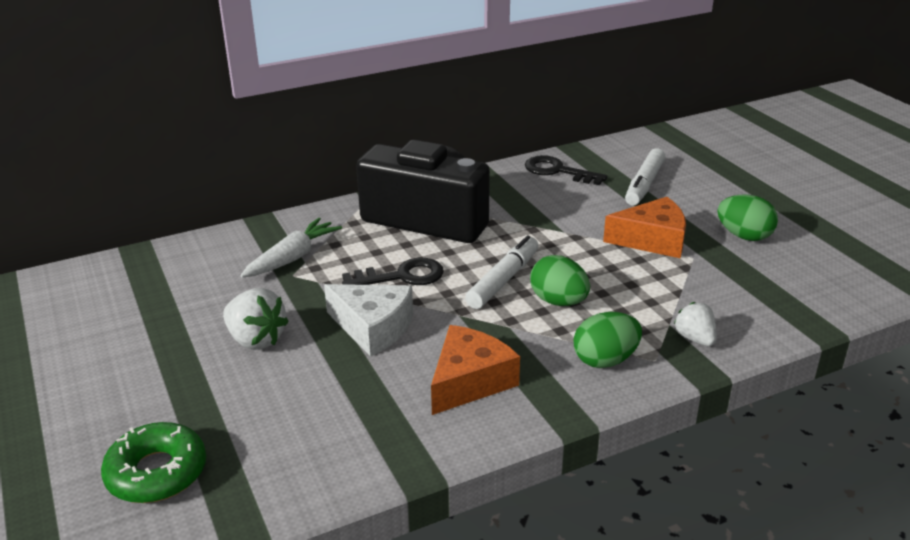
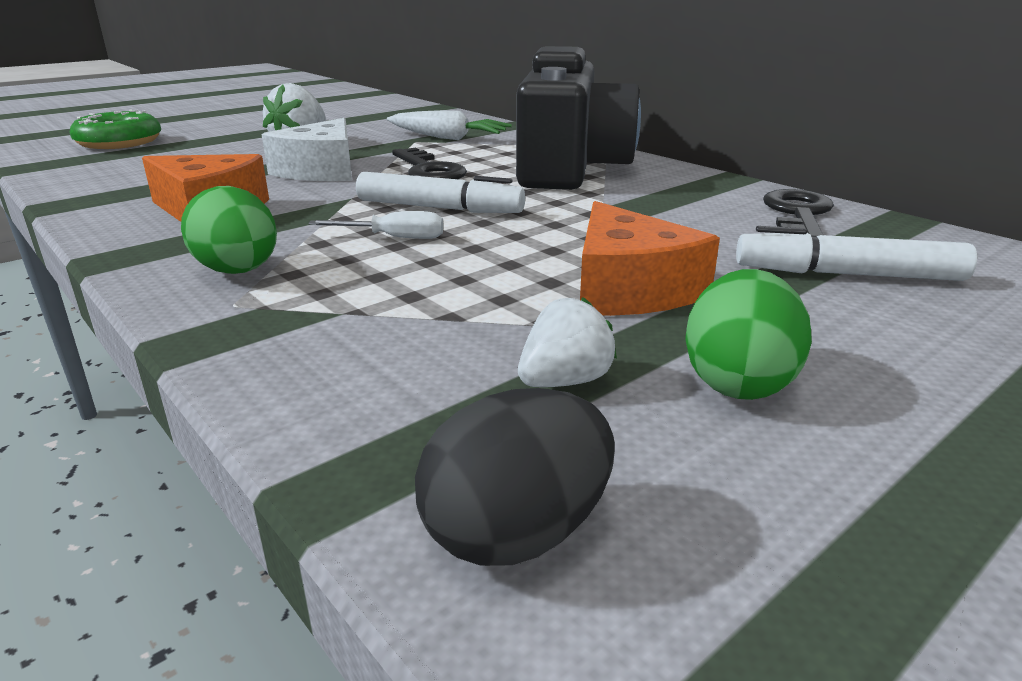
camera: 75 degrees right, 5 degrees down
green egg [530,255,590,306] -> white screwdriver [308,211,444,239]
white strawberry [674,302,717,346] -> white strawberry moved to [518,297,617,387]
none -> black egg [415,388,615,566]

